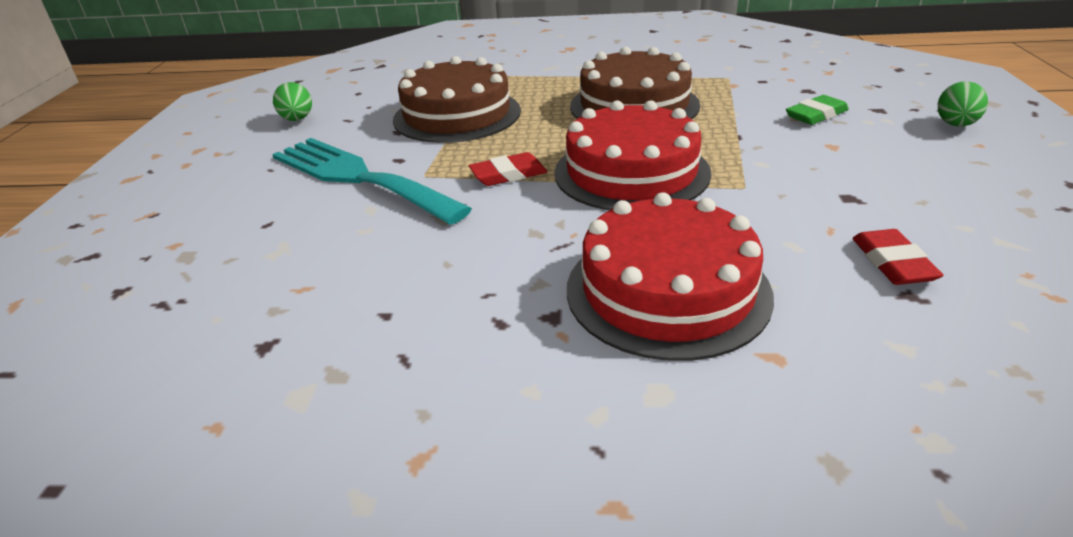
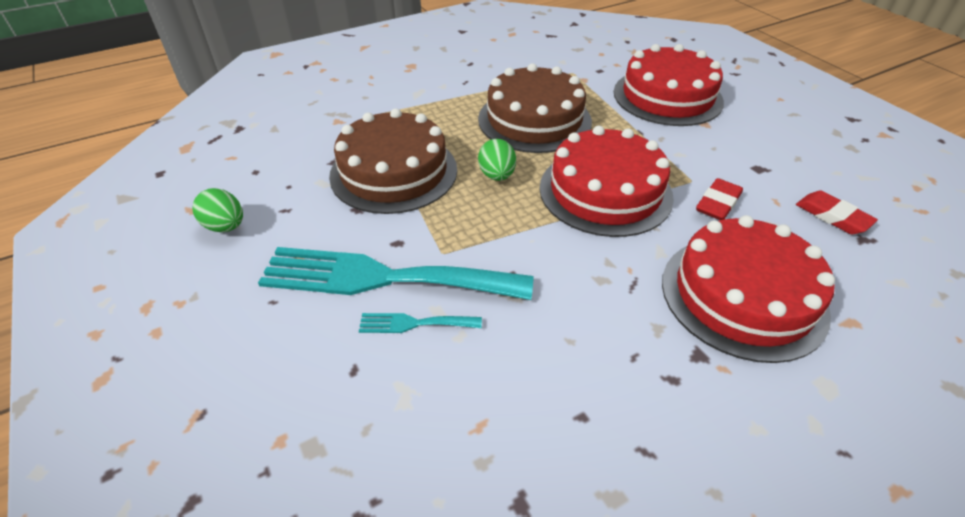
camera: 35 degrees left, 10 degrees up
red eraser [469,152,548,186] -> red eraser moved to [696,178,743,220]
green eraser [786,95,849,125] -> red cake [614,44,724,126]
green egg [938,81,988,126] -> green egg moved to [478,139,516,181]
none -> turquoise fork [359,313,482,333]

